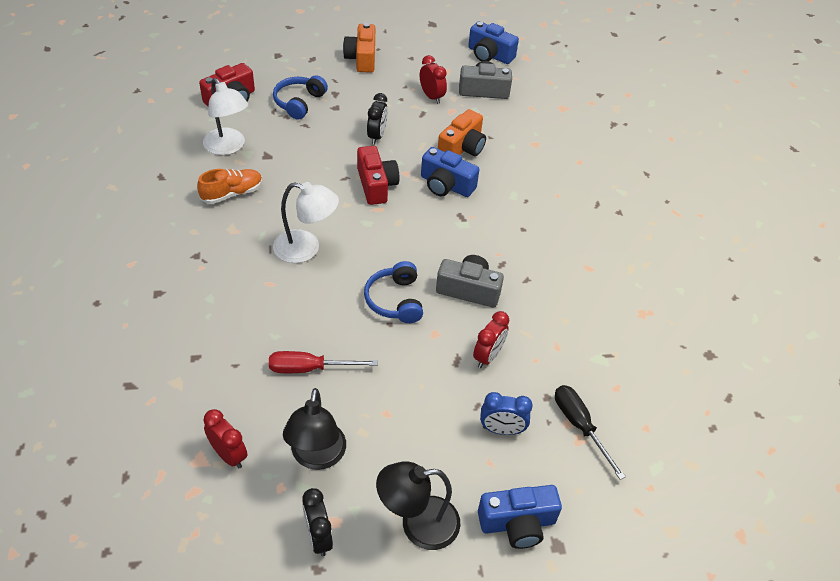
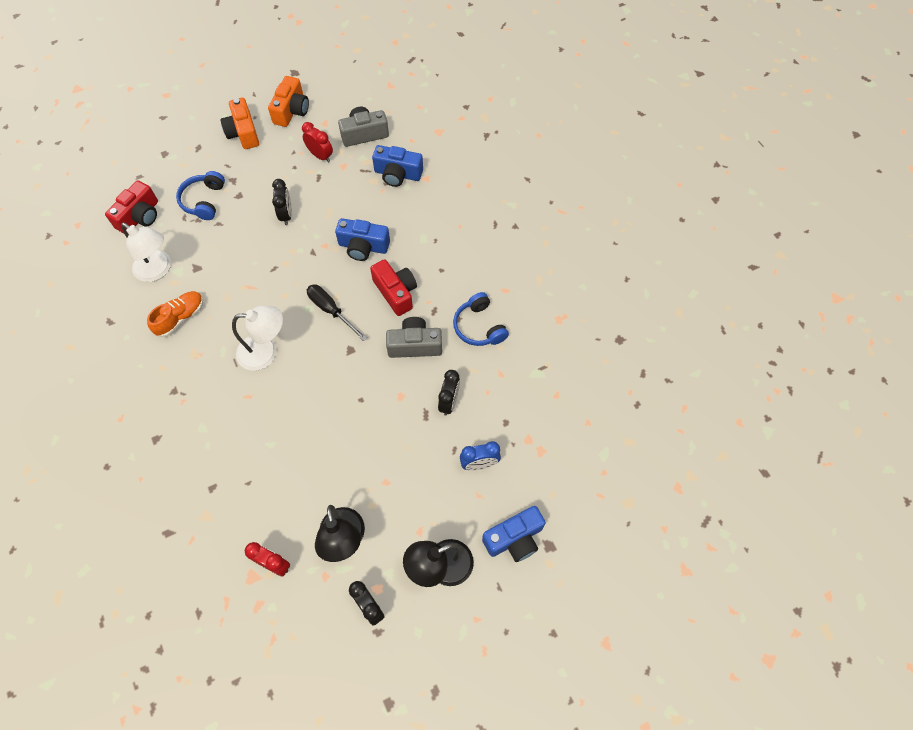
camera: 15 degrees left, 15 degrees up
red screwdriver [269,351,378,373] -> none
red camera [357,146,399,205] -> red camera moved to [370,259,417,316]
blue headphones [364,261,423,323] -> blue headphones moved to [453,292,509,346]
orange camera [438,109,486,156] -> orange camera moved to [268,76,309,127]
blue camera [468,21,519,64] -> blue camera moved to [372,145,423,187]
red clock [473,311,509,368] -> black clock [438,370,460,416]
black screwdriver [555,385,626,480] -> black screwdriver moved to [307,284,367,341]

